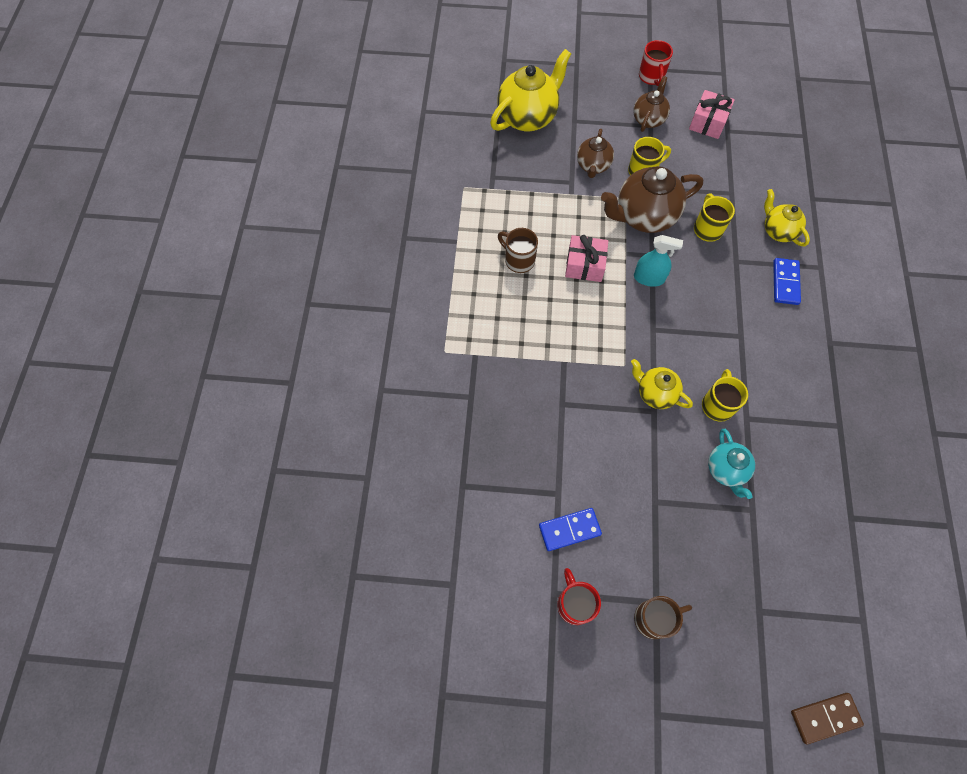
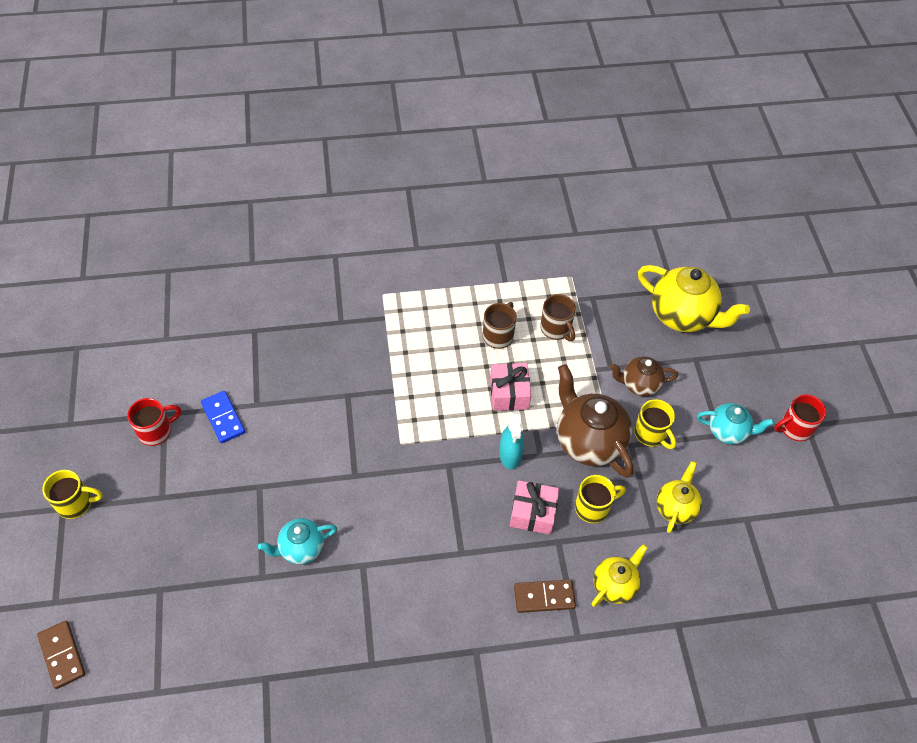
camera: 75 degrees right, 10 degrees down
yellow teapot [631,359,693,409] -> yellow teapot moved to [656,461,702,533]
brown teapot [634,76,670,132] -> turquoise teapot [697,403,774,444]
brown mug [634,596,692,639] -> brown mug moved to [540,294,576,342]
pink gift [689,90,735,139] -> pink gift moved to [510,480,559,535]
yellow mug [702,369,748,422] -> yellow mug moved to [42,470,103,519]
blue domino [773,258,801,305] -> brown domino [514,579,576,613]

